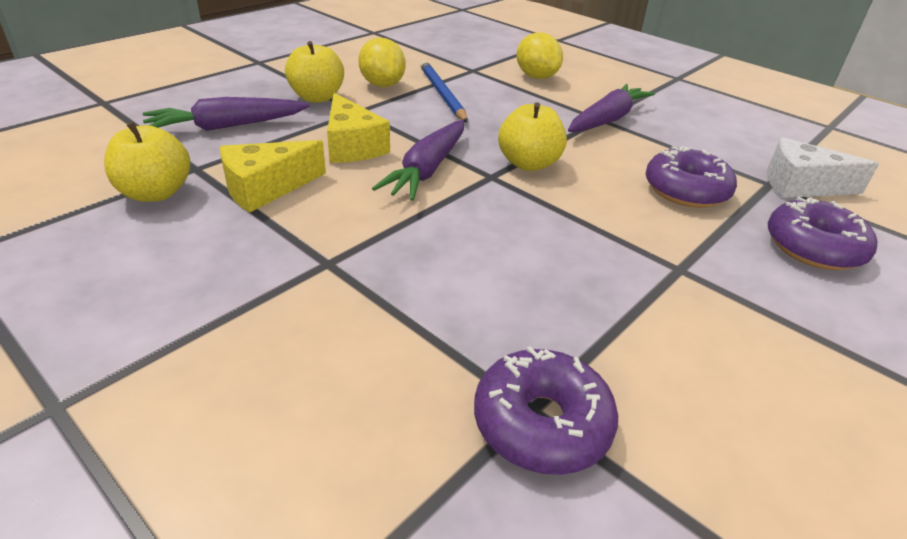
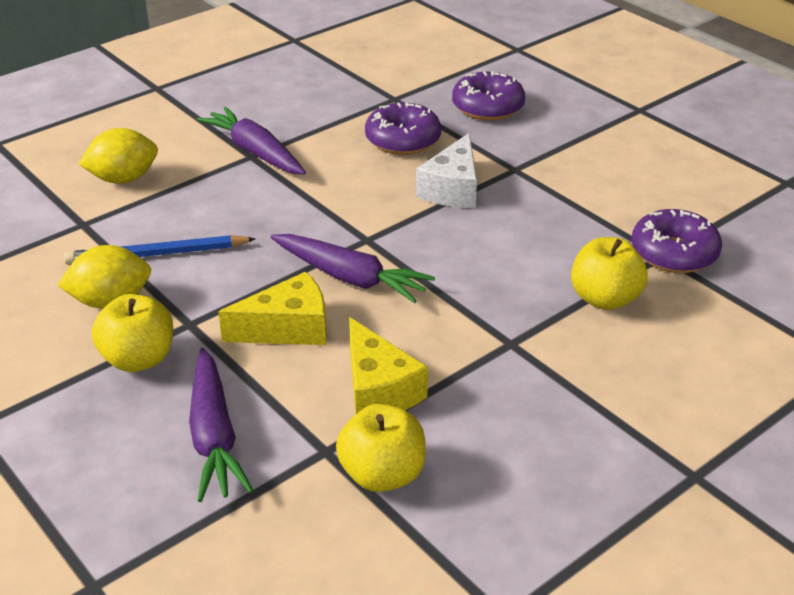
camera: 80 degrees left, 0 degrees up
yellow apple [498,102,567,171] -> yellow apple moved to [571,237,648,310]
white cheese [767,137,879,198] -> white cheese moved to [416,133,477,208]

